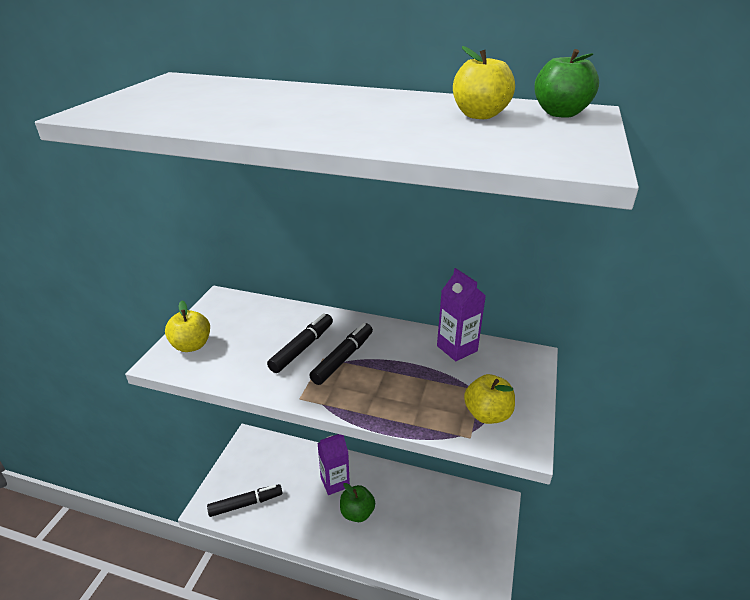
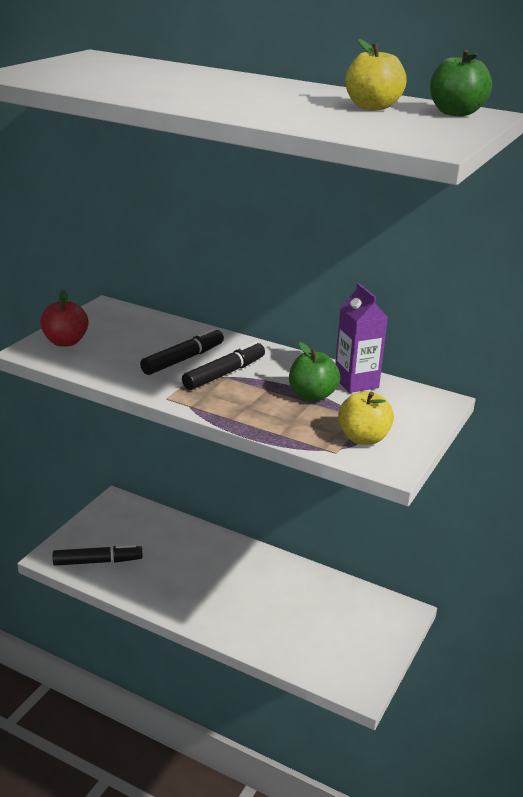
camera: 10 degrees right, 5 degrees down
yellow apple [165,301,210,352] -> red apple [40,290,89,347]
purple carton [317,434,350,495] -> none
green apple [340,483,375,522] -> green apple moved to [289,342,340,401]

